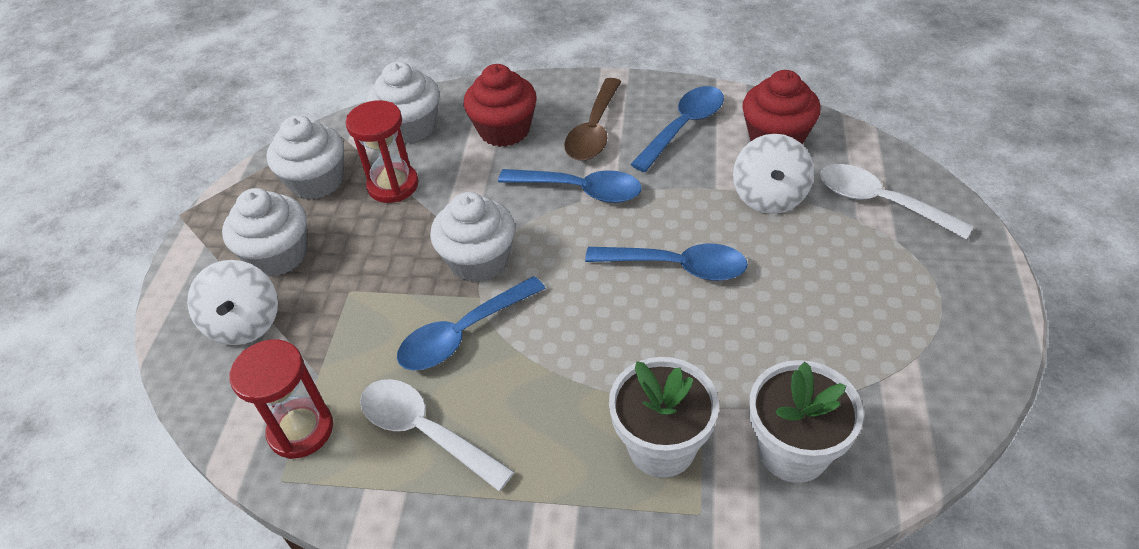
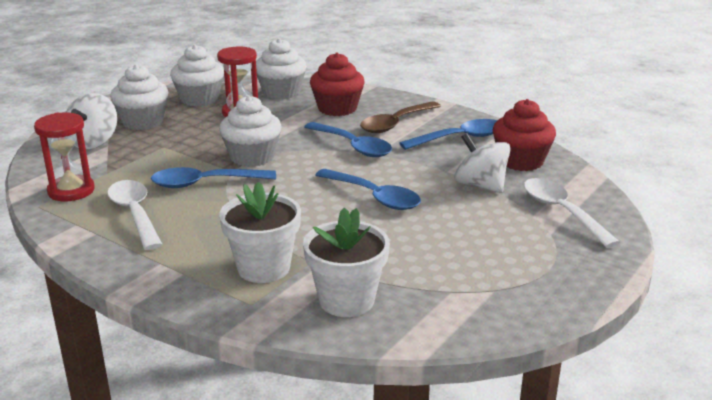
camera: 25 degrees right, 20 degrees down
white spinning top [733,134,814,214] -> white spinning top turned 105 degrees clockwise [454,133,511,193]

